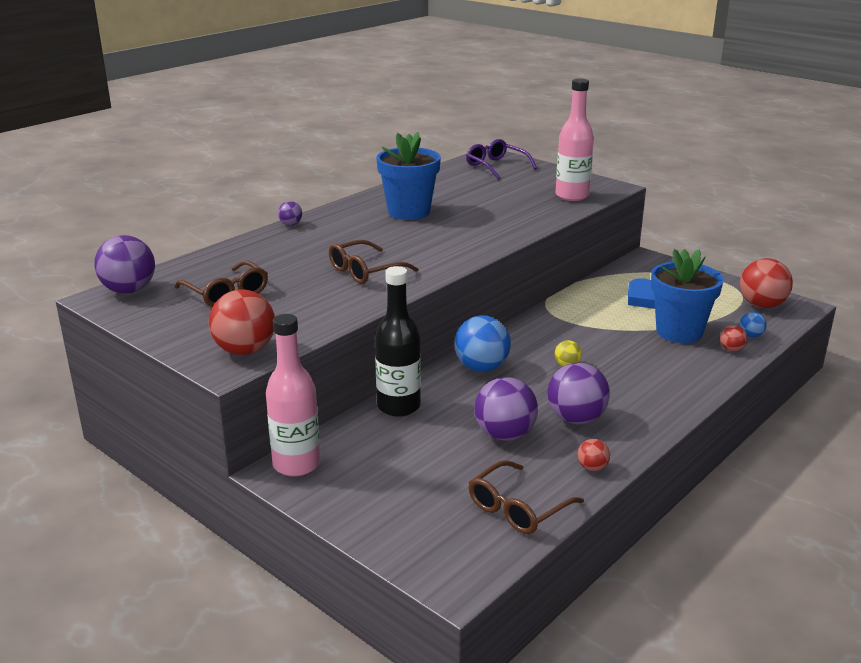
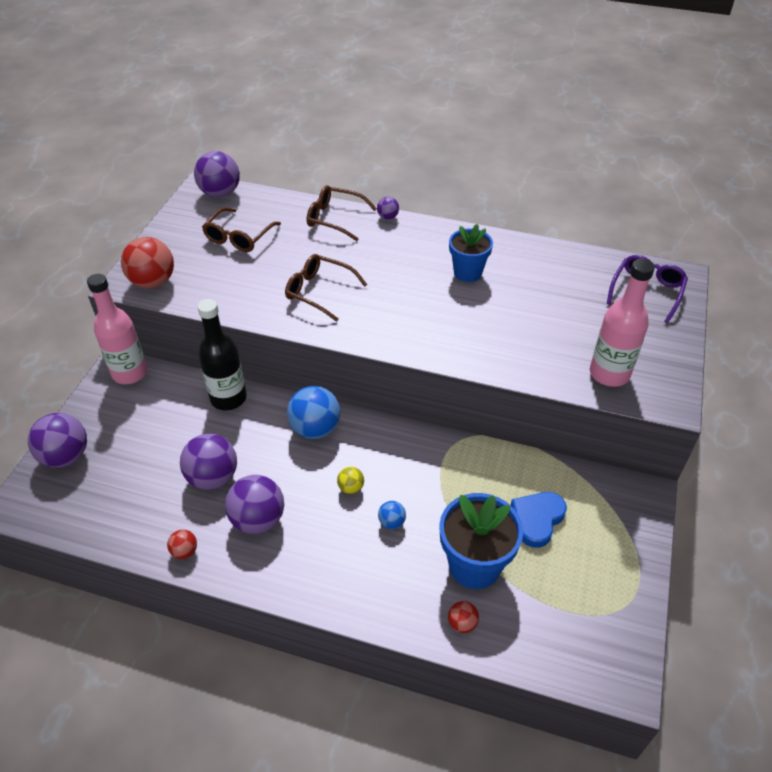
camera: 65 degrees right, 20 degrees up
blue flower pot [376,132,441,220] -> blue flower pot [449,224,493,282], size x0.66
brown glasses [469,460,584,534] -> brown glasses moved to [307,185,377,241]
blue ball [739,312,767,337] -> blue ball moved to [378,501,406,529]
red ball [740,258,793,308] -> none
none -> purple ball [28,413,87,468]

